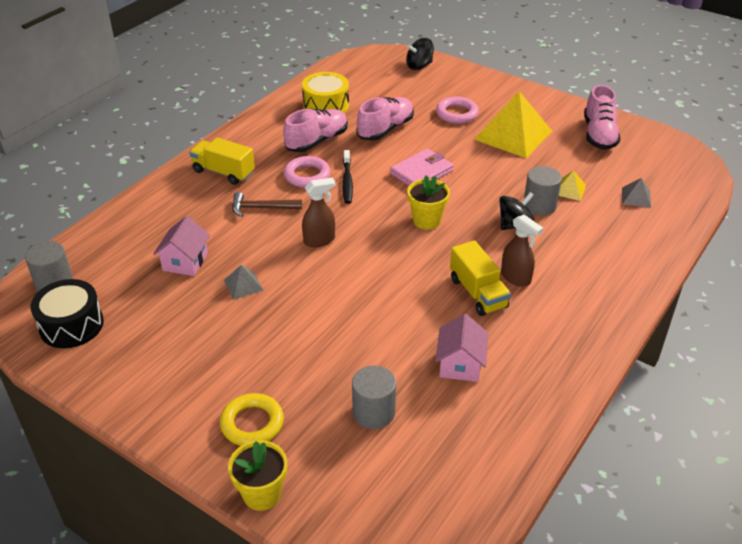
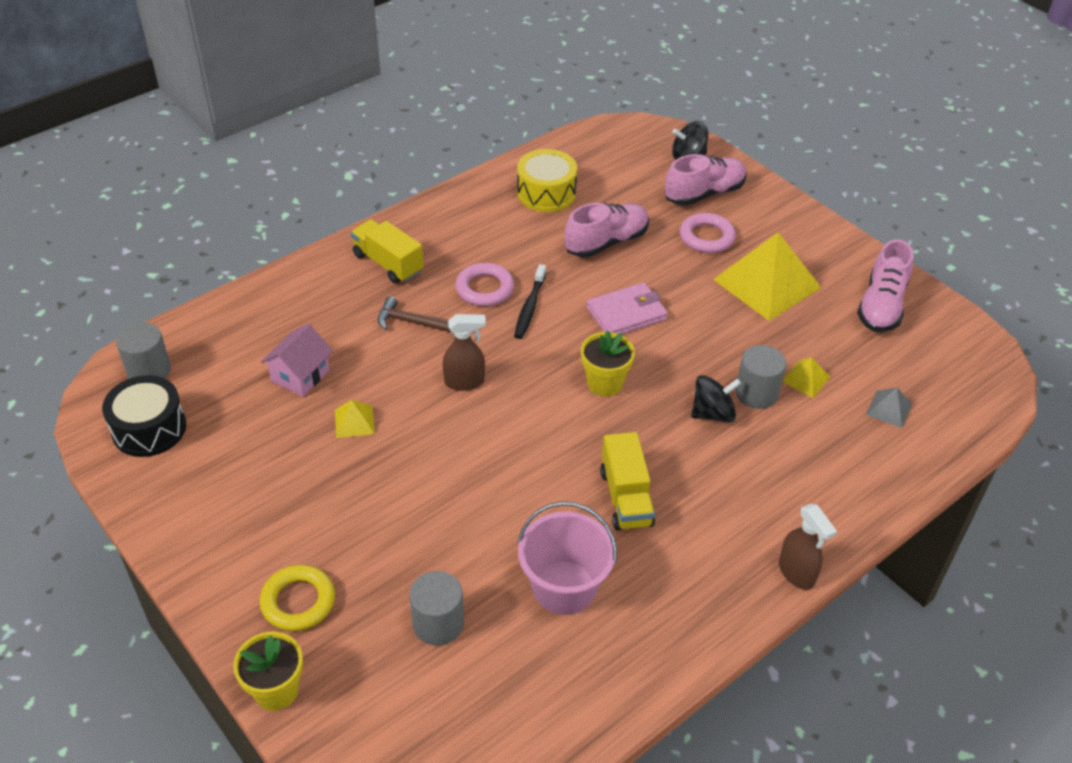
camera: 15 degrees right, 5 degrees up
grey pyramid [224,265,264,299] -> yellow pyramid [335,400,375,438]
pink shoe [283,109,348,153] -> pink shoe moved to [665,154,747,206]
pink house [435,314,488,382] -> pink bucket [518,501,617,615]
brown spray bottle [501,215,543,287] -> brown spray bottle moved to [779,504,837,590]

